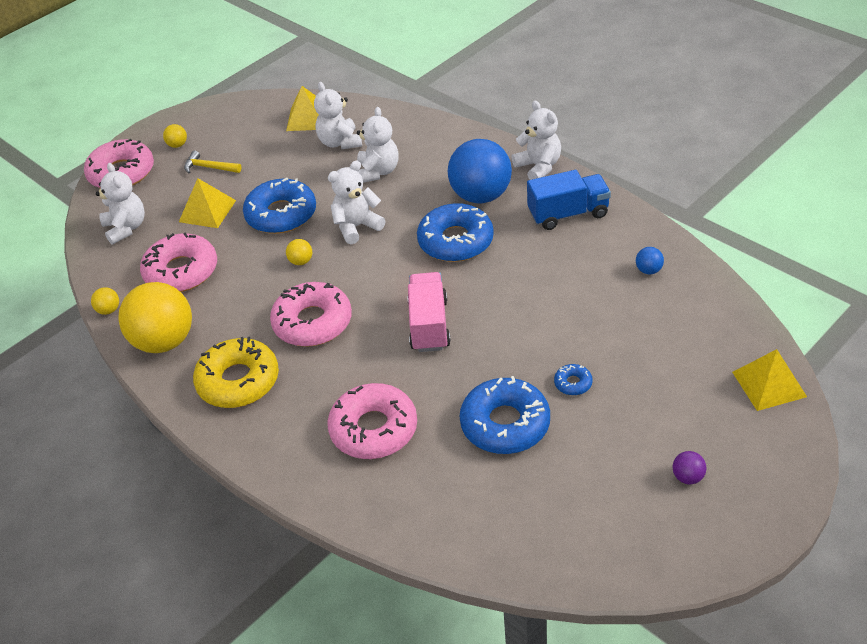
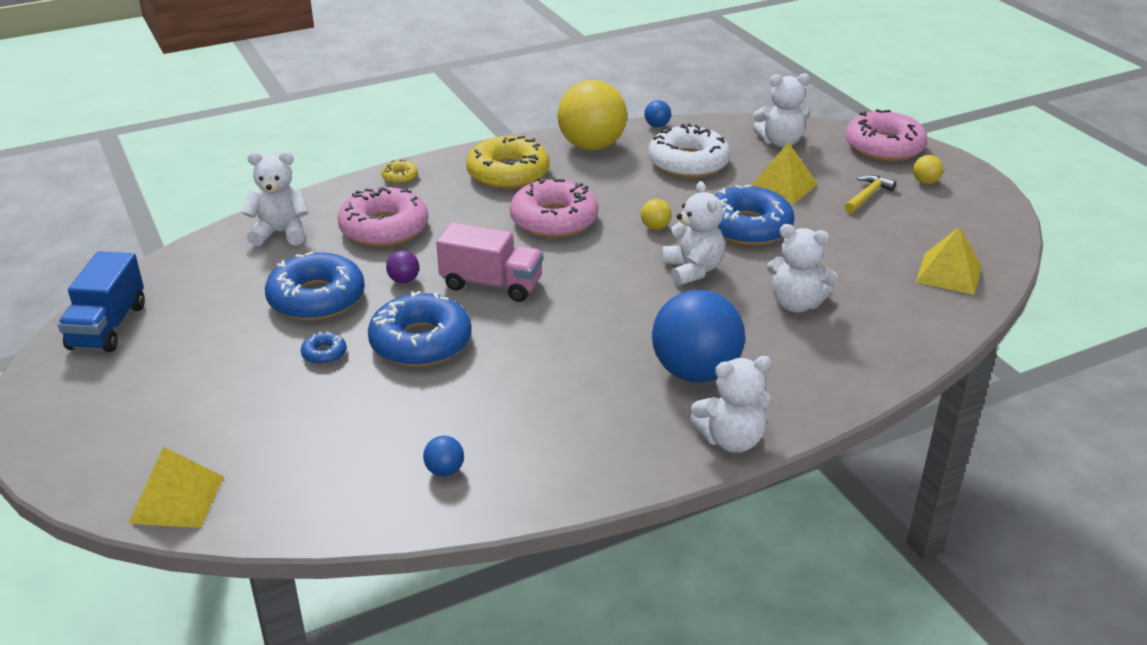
camera: 105 degrees right, 10 degrees down
yellow ball [91,287,119,315] -> blue ball [644,100,671,127]
pink donut [140,233,217,292] -> white donut [648,123,731,178]
white teddy bear [314,82,362,149] -> white teddy bear moved to [242,152,309,246]
blue donut [417,203,494,262] -> blue donut moved to [368,291,472,367]
blue truck [527,170,611,230] -> blue truck moved to [58,251,145,352]
purple ball [672,451,707,484] -> purple ball moved to [386,250,419,283]
none -> yellow donut [381,160,418,184]

